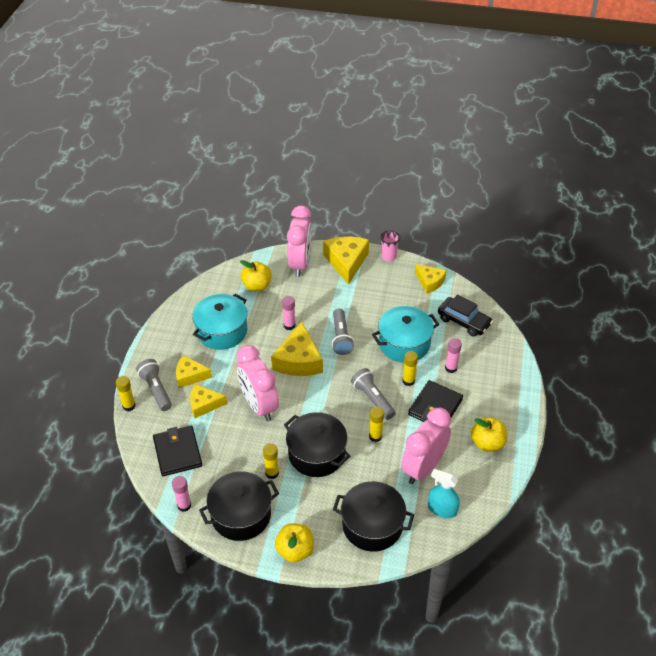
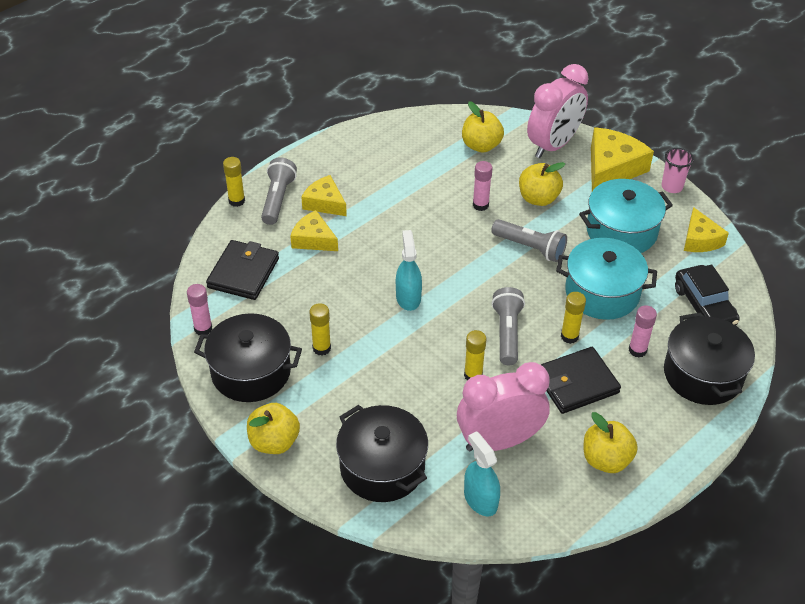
camera: 35 degrees right, 0 degrees up
turquoise pot [192,294,247,350] -> turquoise pot moved to [579,179,673,253]
pink clock [237,345,279,421] -> none
yellow cheese [271,322,323,376] -> none
black pot [284,412,350,477] -> black pot moved to [664,312,755,405]
grey flashlight [332,308,354,355] -> grey flashlight turned 90 degrees counterclockwise [491,219,567,262]
none -> turquoise spray bottle [396,230,422,311]
none -> yellow apple [519,162,565,206]

